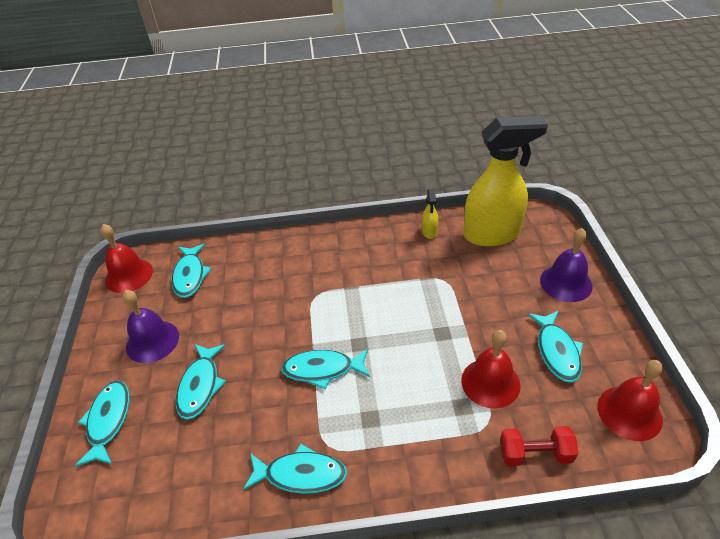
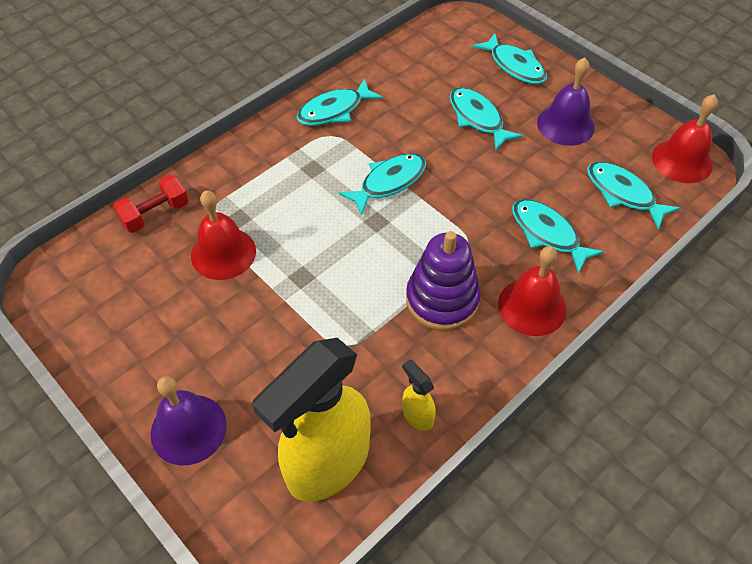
camera: 140 degrees right, 10 degrees up
turquoise fish [528,310,583,383] -> turquoise fish moved to [512,199,604,274]
red bell [597,360,663,441] -> red bell moved to [498,246,566,336]
none -> purple stacking toy [406,231,481,330]

